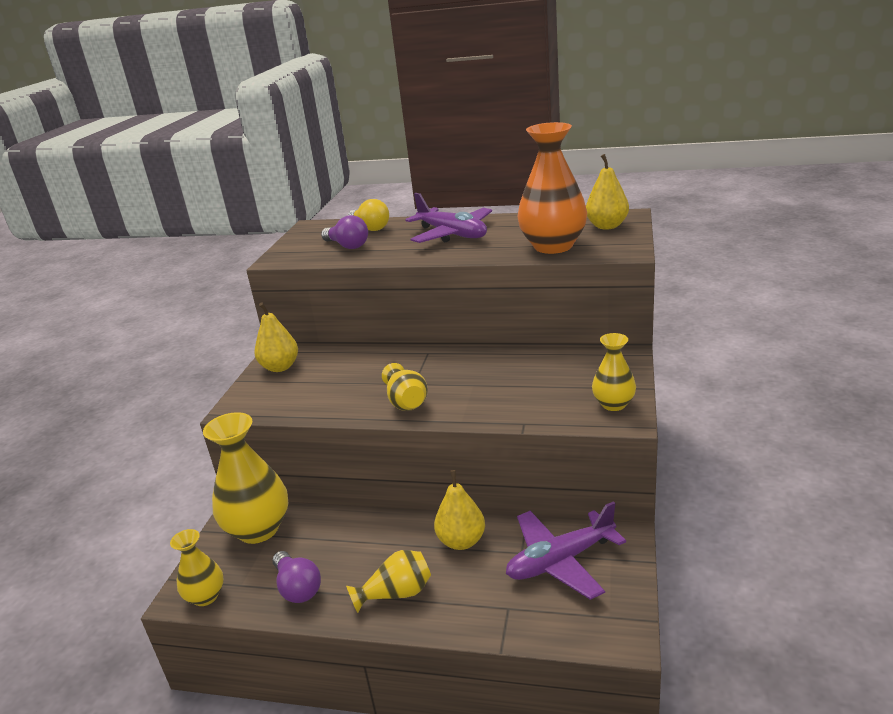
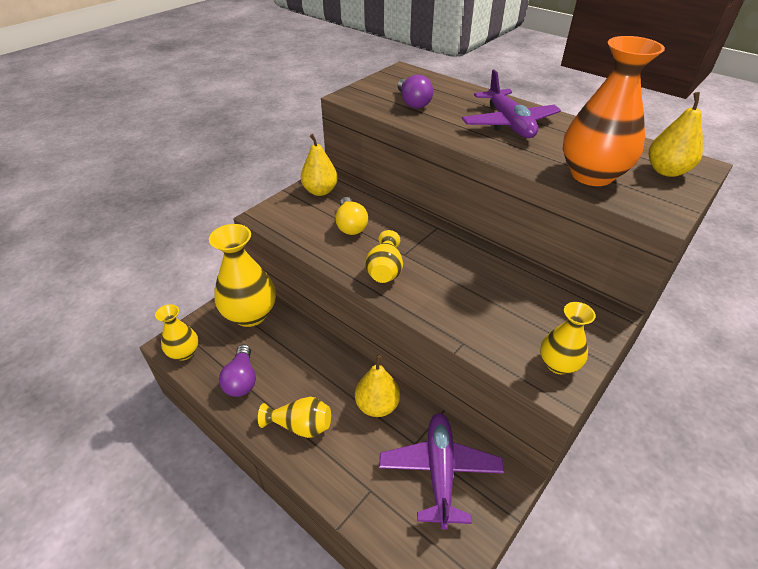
camera: 25 degrees right, 15 degrees up
yellow light bulb [348,199,389,231] -> yellow light bulb moved to [335,197,368,235]
purple plane [506,501,626,600] -> purple plane turned 90 degrees clockwise [379,413,505,530]

